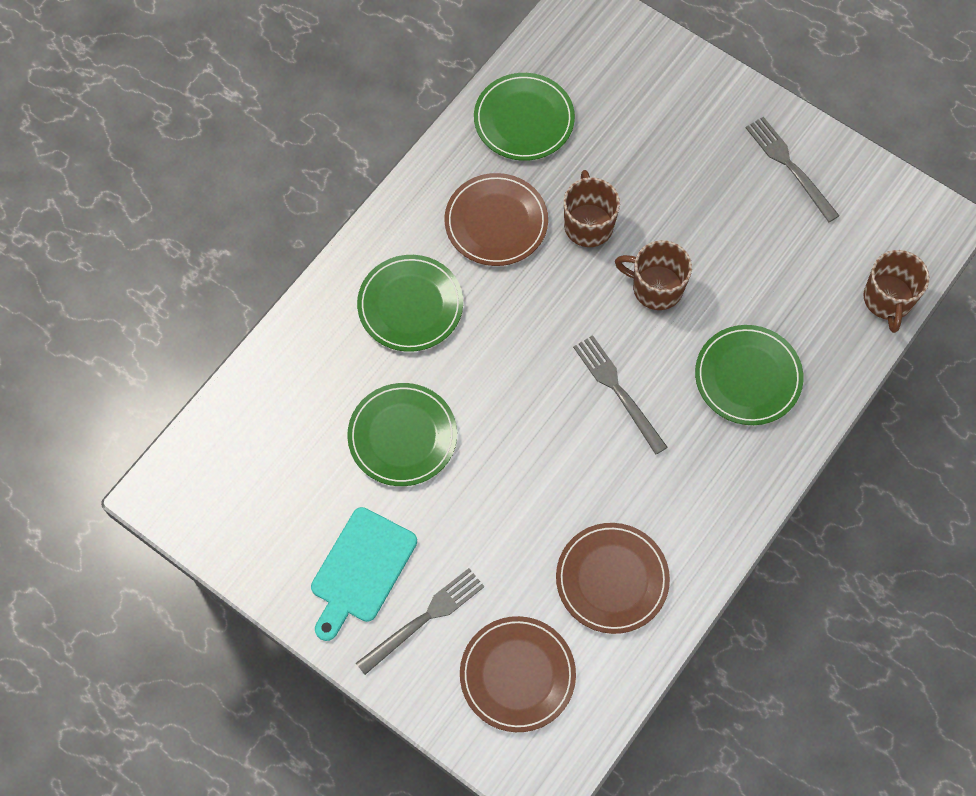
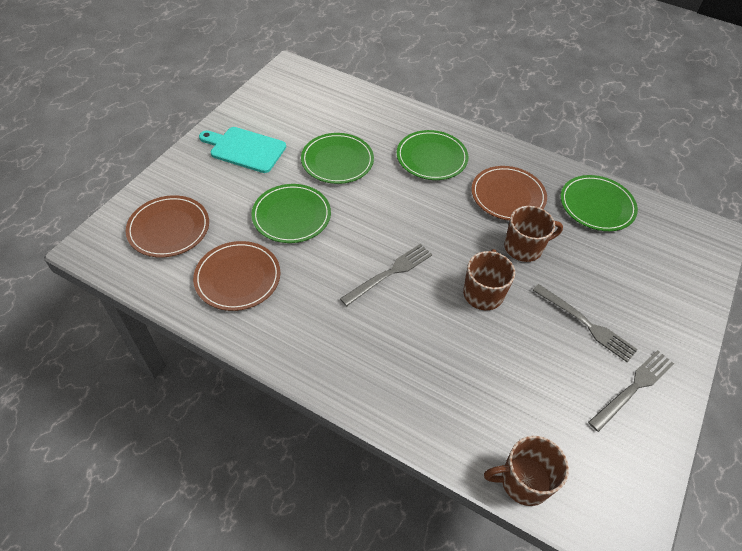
camera: 80 degrees right, 15 degrees down
grey fork [356,568,485,675] -> grey fork moved to [532,284,638,363]
green plate [695,325,804,425] -> green plate moved to [251,184,331,243]

